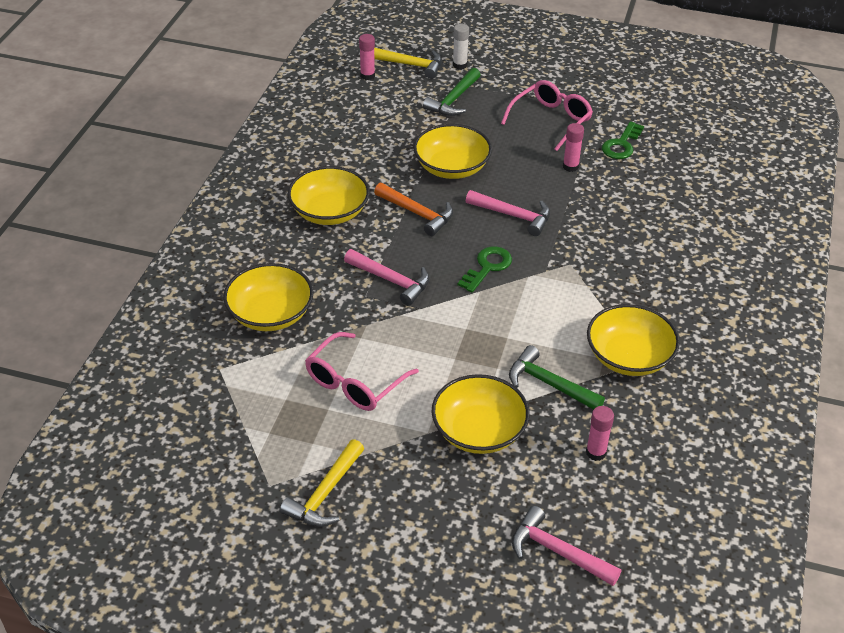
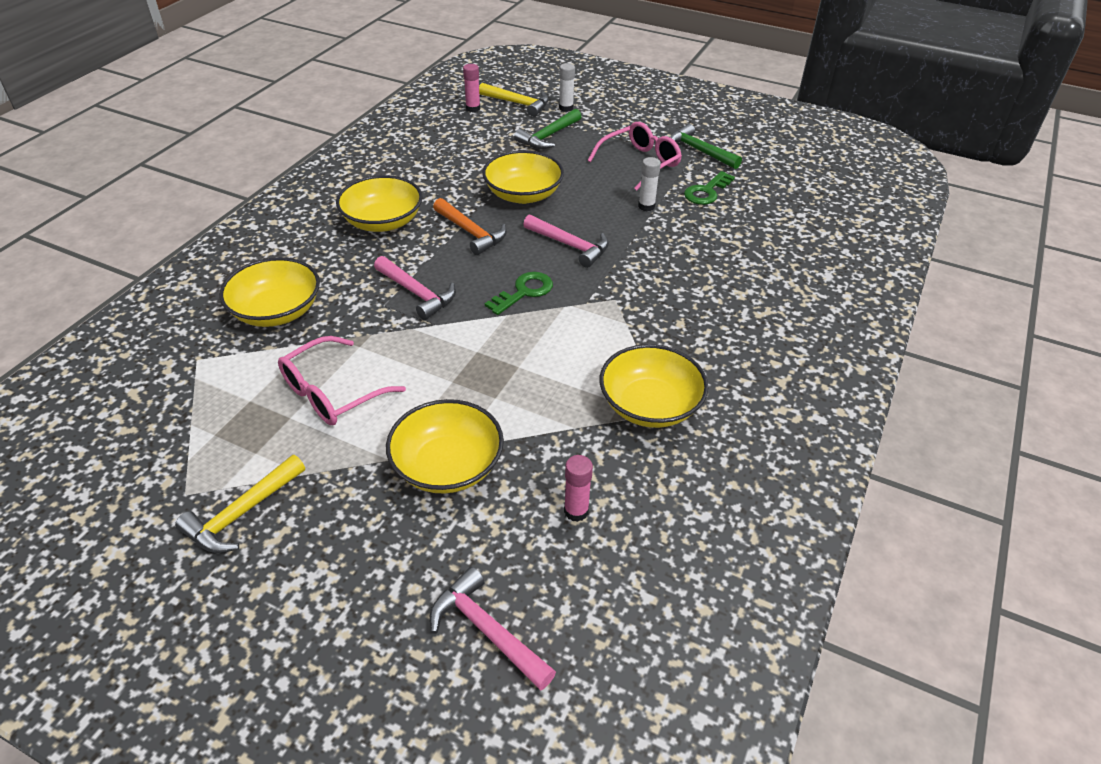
camera: 10 degrees right, 0 degrees up
green hammer [509,345,605,410] -> green hammer moved to [670,124,742,169]
pink glue stick [563,123,584,172] -> white glue stick [638,157,661,211]

